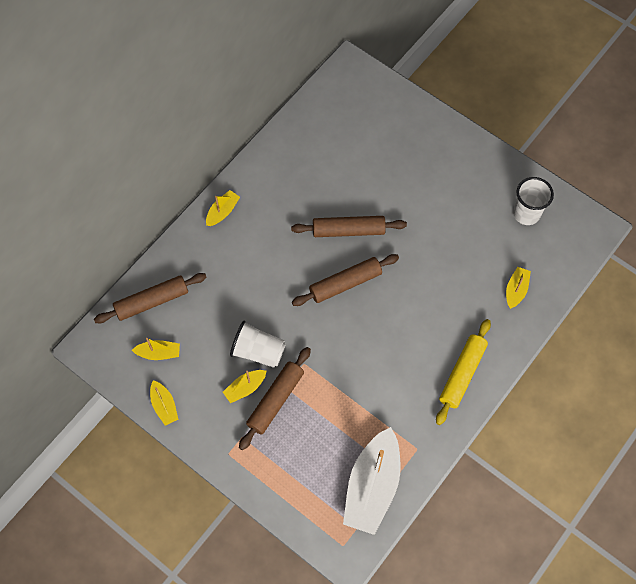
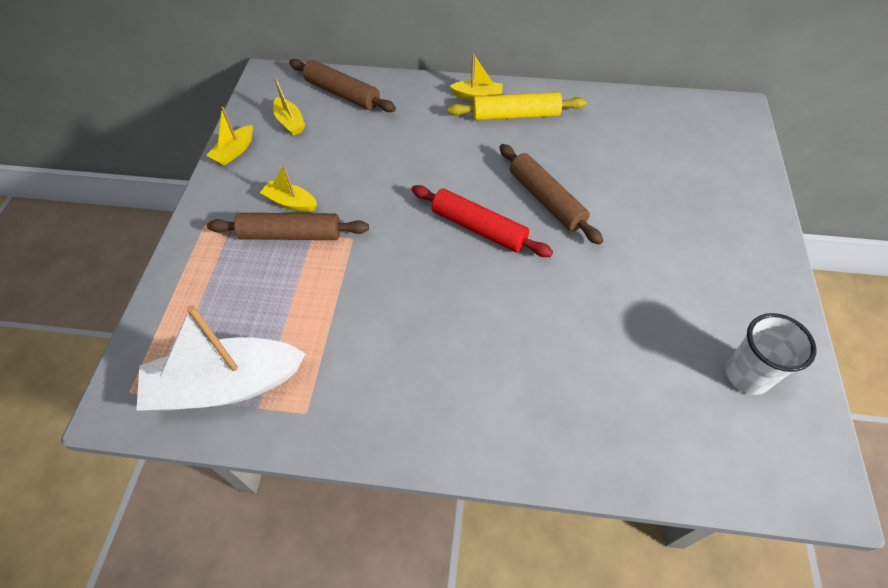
camera: 60 degrees right, 10 degrees down
white cup [230,321,286,368] -> none
brown rolling pin [292,254,399,306] -> red rolling pin [411,185,553,257]
yellow rolling pin [436,319,491,425] -> yellow rolling pin moved to [448,92,587,121]
yellow boat [506,267,531,309] -> none

